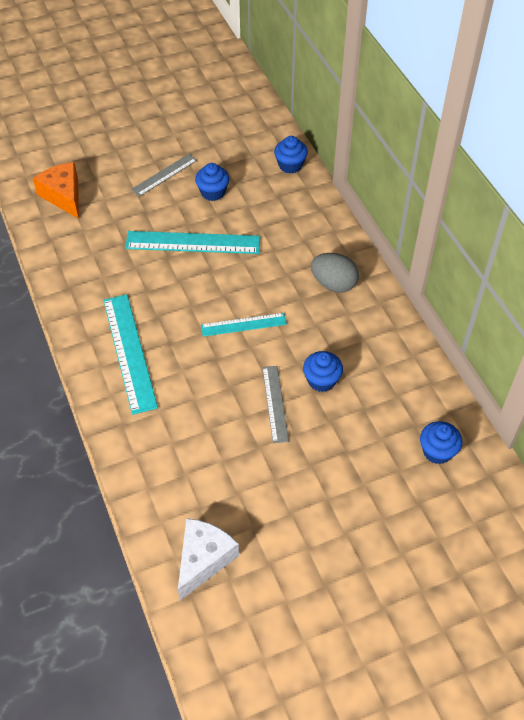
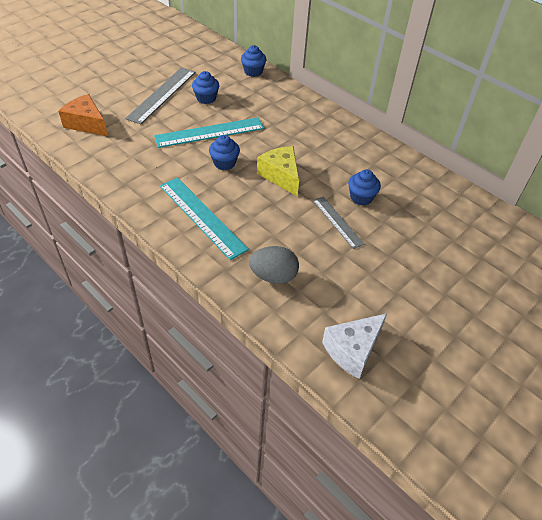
camera: 25 degrees left, 5 degrees down
grey ruler [131,154,197,197] -> grey ruler [125,68,196,124], size x1.68
white cheese [178,518,239,600] -> white cheese turned 135 degrees counterclockwise [322,313,387,379]
turquoise ruler [201,313,287,337] -> yellow cheese [257,146,299,197]
grey egg [311,253,359,293] -> grey egg moved to [249,246,299,284]
blue cupcake [420,421,463,464] -> blue cupcake moved to [209,135,240,170]

